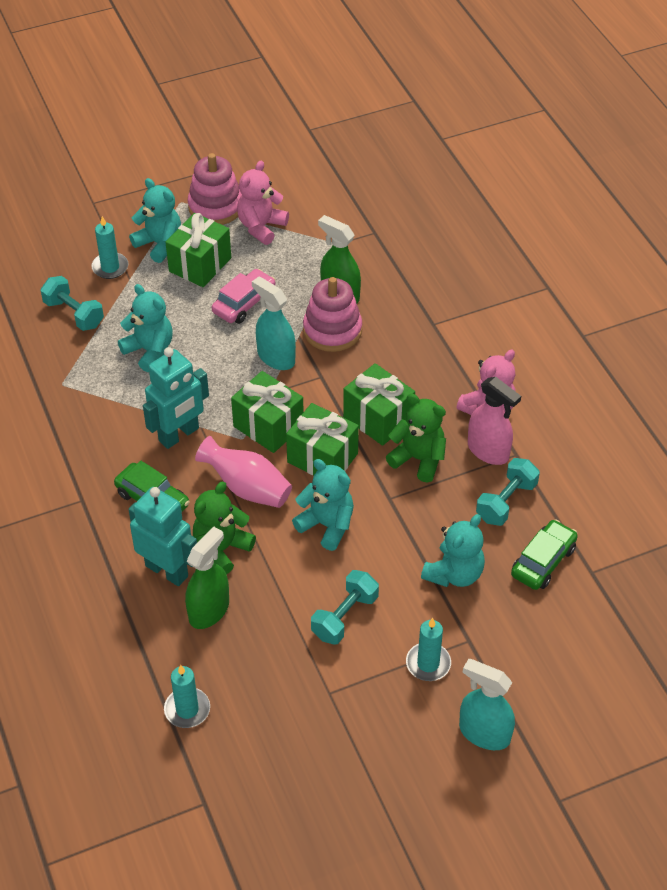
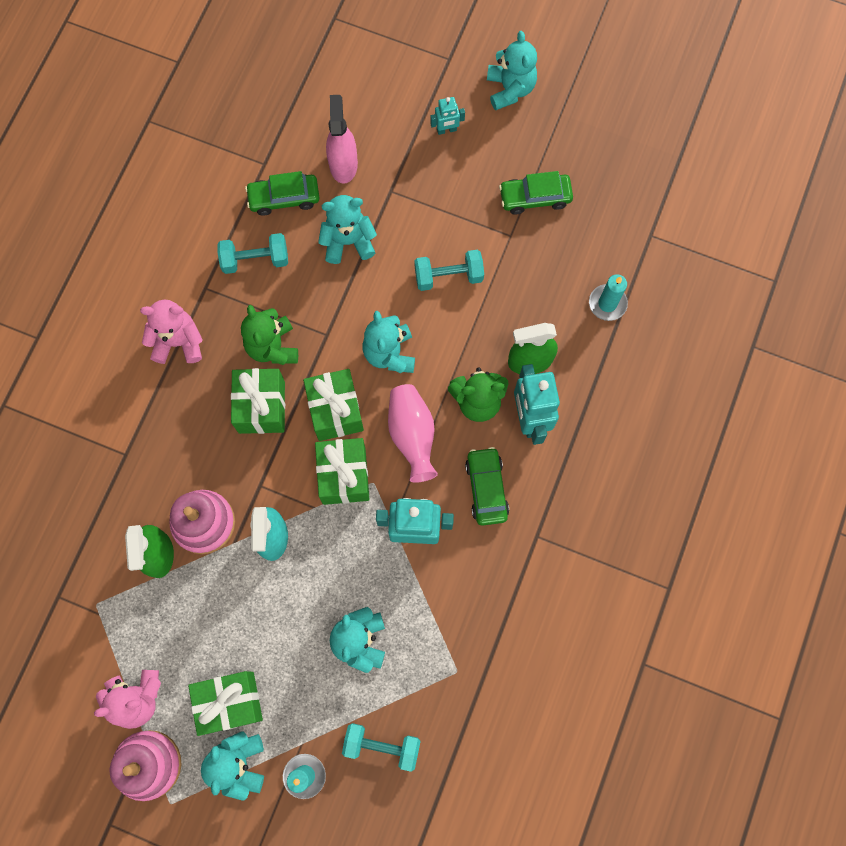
camera: 135 degrees left, 25 degrees up
turquoise dumbbell [41,276,104,331] -> turquoise dumbbell turned 75 degrees counterclockwise [342,723,420,772]
pink car [212,269,276,324] -> none
turquoise candle [406,618,451,681] -> none
turquoise spray bottle [459,659,515,750] -> turquoise robot [430,97,465,135]
pink spray bottle [468,377,521,465] -> pink spray bottle moved to [326,95,358,184]
none -> turquoise teddy bear [487,31,537,110]
none -> green car [499,171,573,214]

